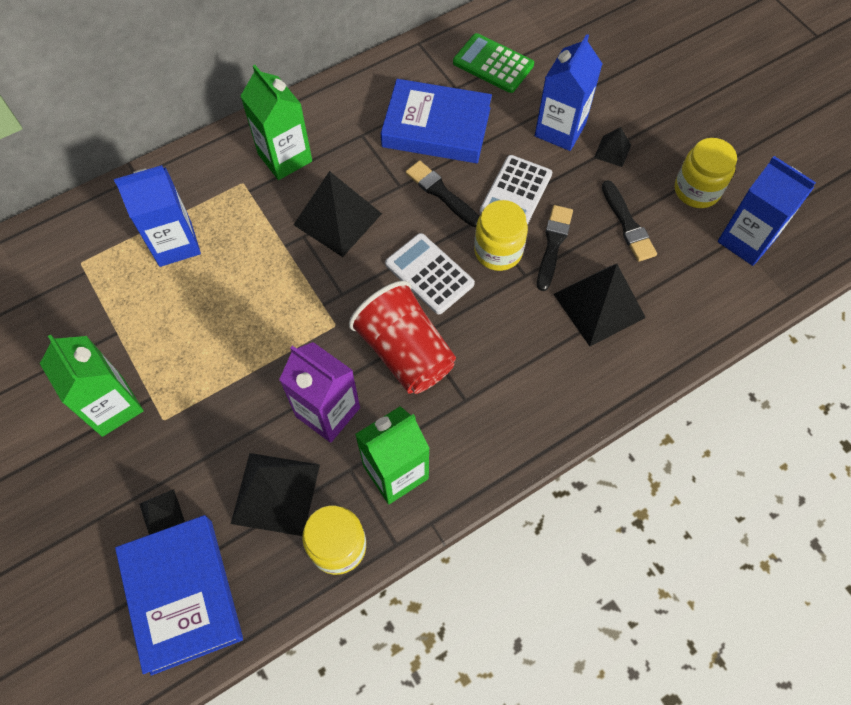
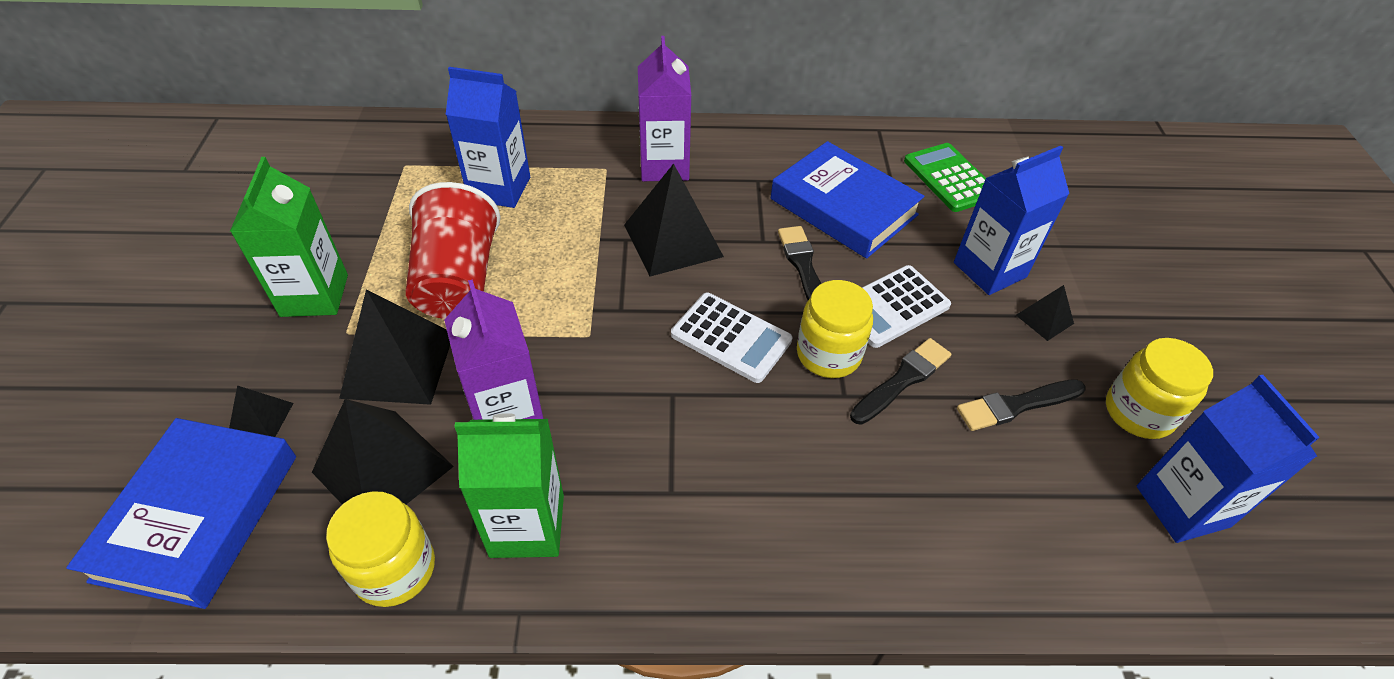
camera: 30 degrees right, 15 degrees down
green carton [241,65,312,180] -> purple carton [638,36,691,181]
red cup [349,281,456,394] -> red cup moved to [406,182,501,319]
white calculator [385,233,475,314] -> white calculator turned 135 degrees clockwise [671,293,792,383]
black pyramid [554,264,646,346] -> black pyramid moved to [339,290,450,405]
black brush [602,180,657,262] -> black brush turned 60 degrees clockwise [957,379,1086,431]

